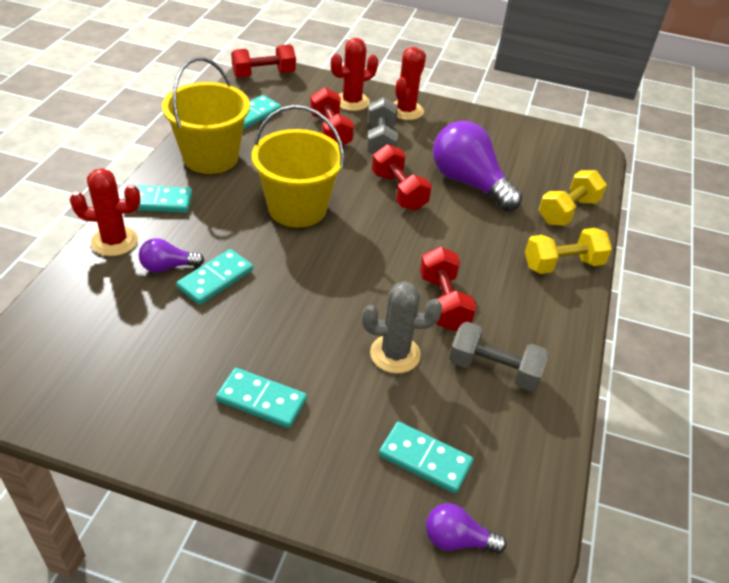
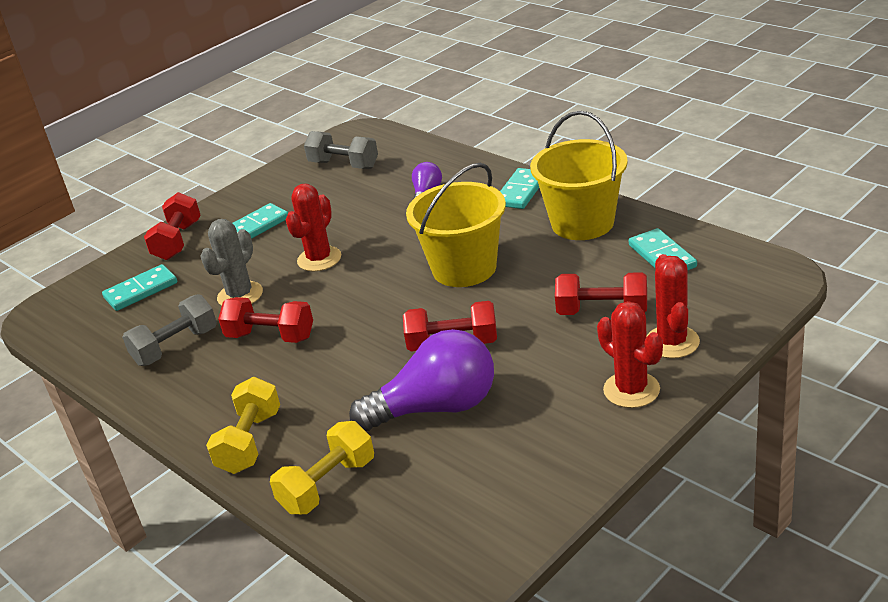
camera: 125 degrees right, 10 degrees down
red cactus [70,168,141,256] -> red cactus moved to [286,184,341,272]
turquoise domino [176,249,253,305] -> none
red dumbbell [231,44,296,78] -> red dumbbell moved to [144,192,200,260]
grey dumbbell [367,97,398,154] -> grey dumbbell moved to [304,131,378,169]
purple light bulb [426,503,507,554] -> none
yellow dumbbell [539,170,607,226] -> yellow dumbbell turned 60 degrees clockwise [270,421,374,514]

